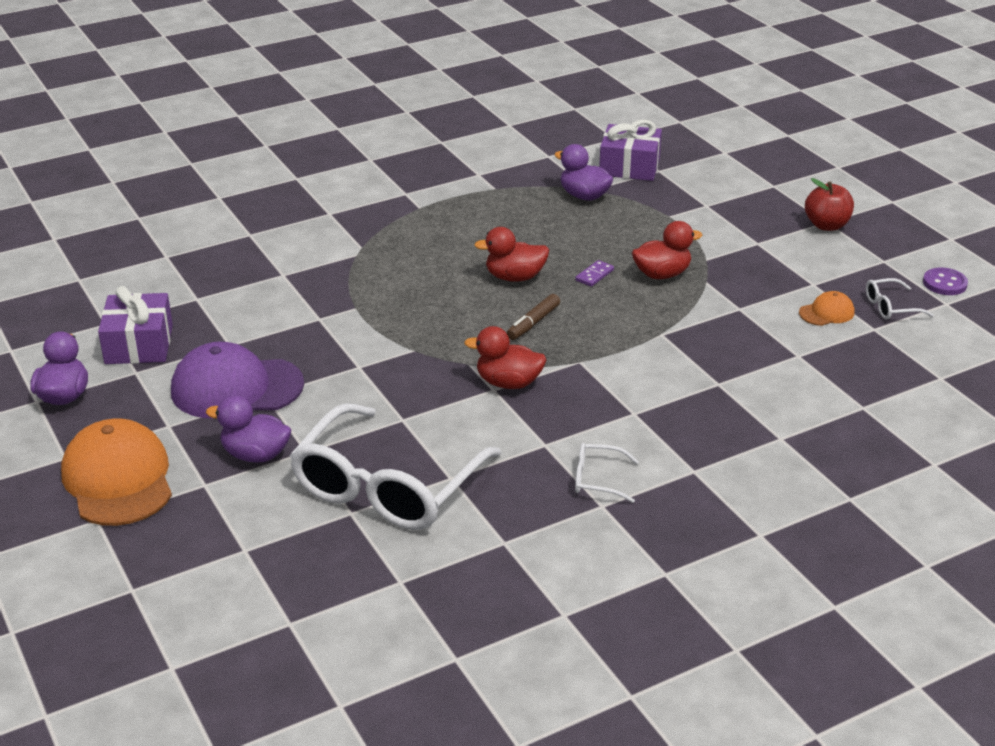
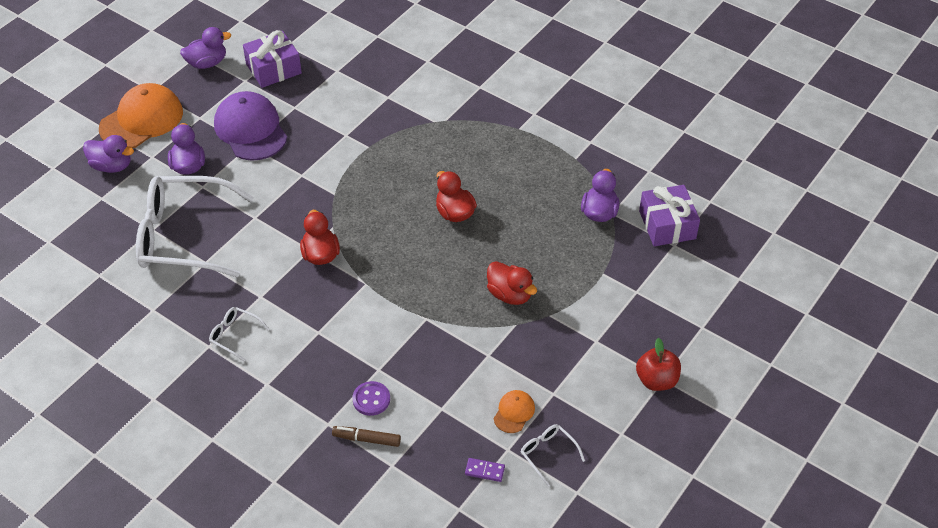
camera: 65 degrees right, 15 degrees up
brown marker [507,294,560,340] -> brown marker moved to [332,426,401,447]
purple domino [575,260,614,287] -> purple domino moved to [465,458,505,482]
white glasses [575,443,639,503] -> white glasses turned 45 degrees counterclockwise [209,307,270,362]
orange cap [799,291,854,326] -> orange cap turned 105 degrees counterclockwise [494,390,535,433]
purple button [923,268,968,295] -> purple button moved to [352,381,390,416]
none -> purple duck [83,135,134,173]

